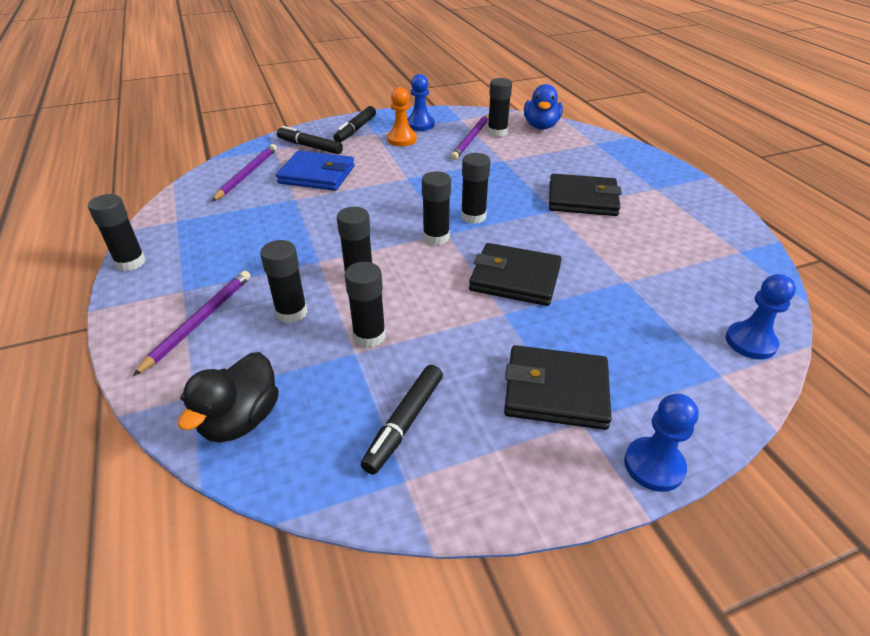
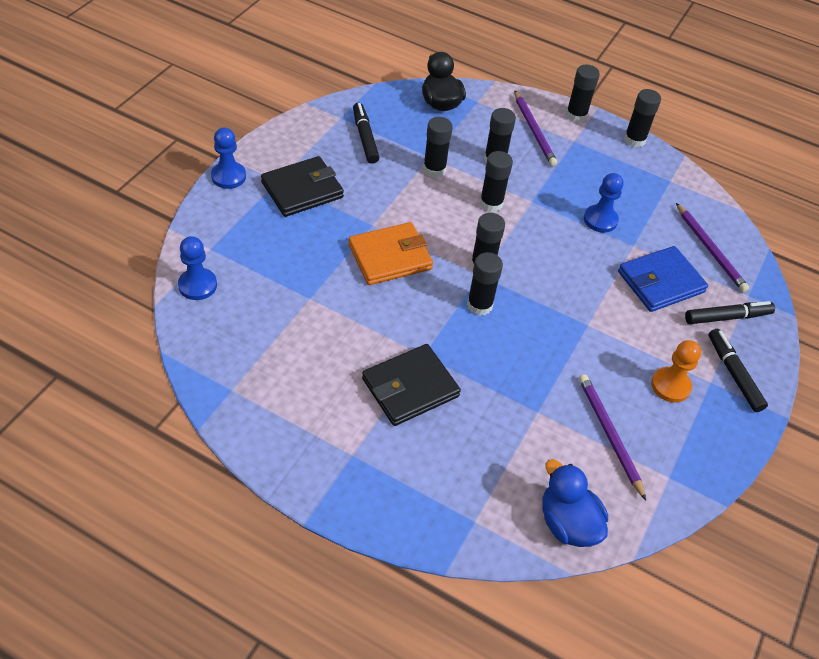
camera: 135 degrees right, 10 degrees up
blue pawn [407,74,435,131] -> blue pawn moved to [584,173,624,233]
black wallet [469,243,562,306] -> orange wallet [348,222,433,285]
black glue stick [487,78,512,137] -> black glue stick moved to [566,65,600,123]

